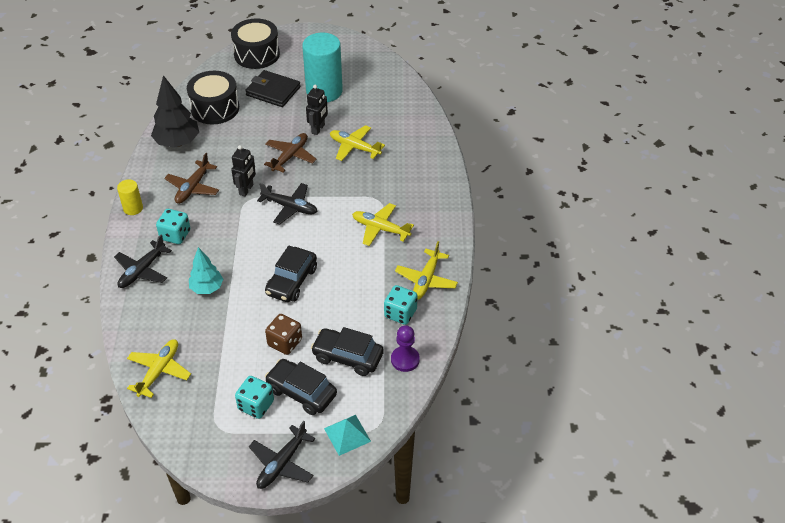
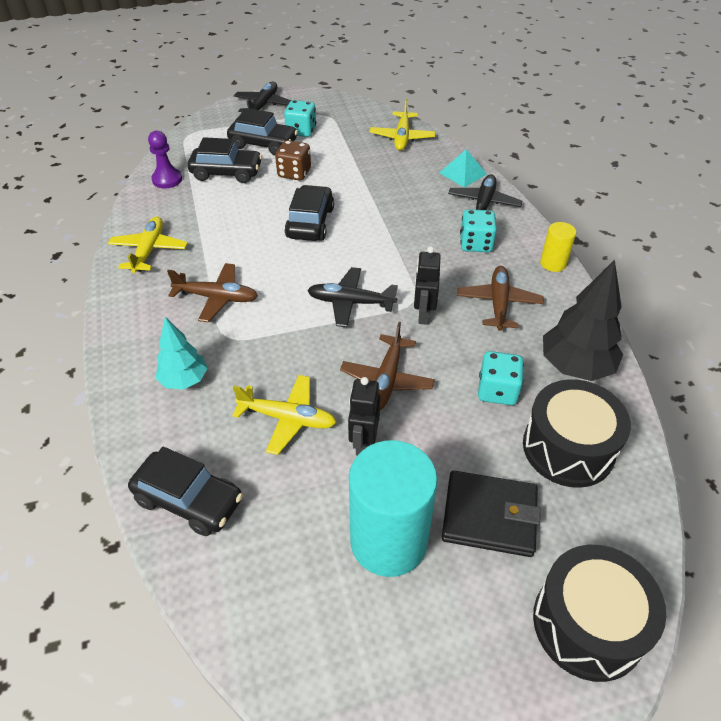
camera: 165 degrees right, 0 degrees up
turquoise tree [189,247,223,294] -> turquoise tree moved to [156,317,207,390]
turquoise pyramid [324,415,371,456] -> turquoise pyramid moved to [440,149,487,188]
yellow plane [352,203,414,246] -> brown plane [167,263,258,322]
turquoise dice [384,285,418,325] -> turquoise dice moved to [478,351,524,405]
none -> black car [128,447,243,536]

